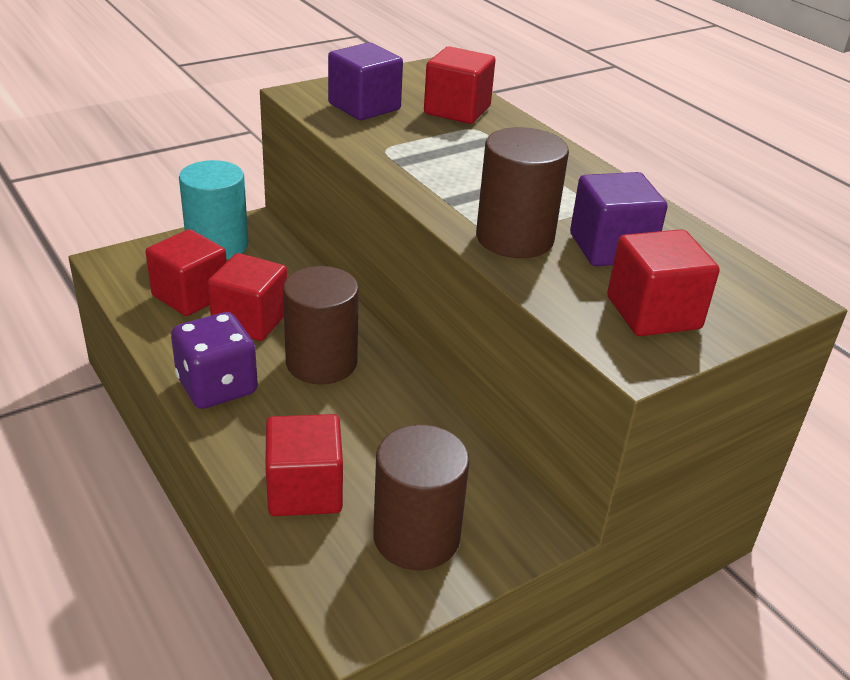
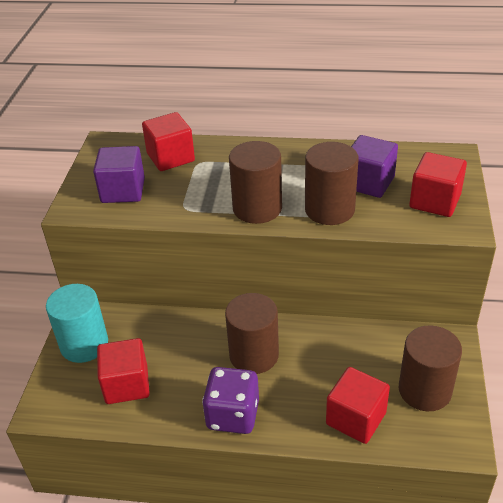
camera: 45 degrees left, 5 degrees up
red cube [208,253,287,341] -> none
none -> brown cylinder [229,141,282,224]

